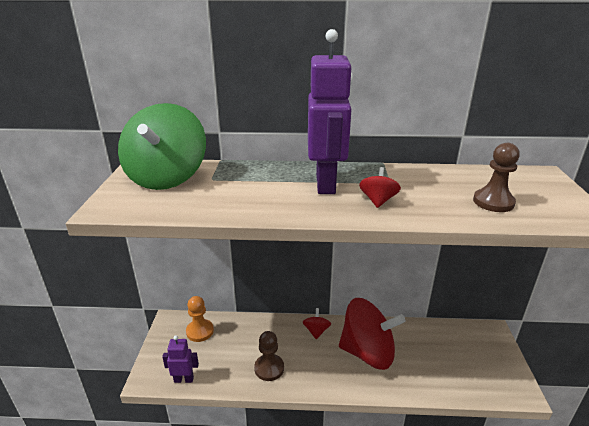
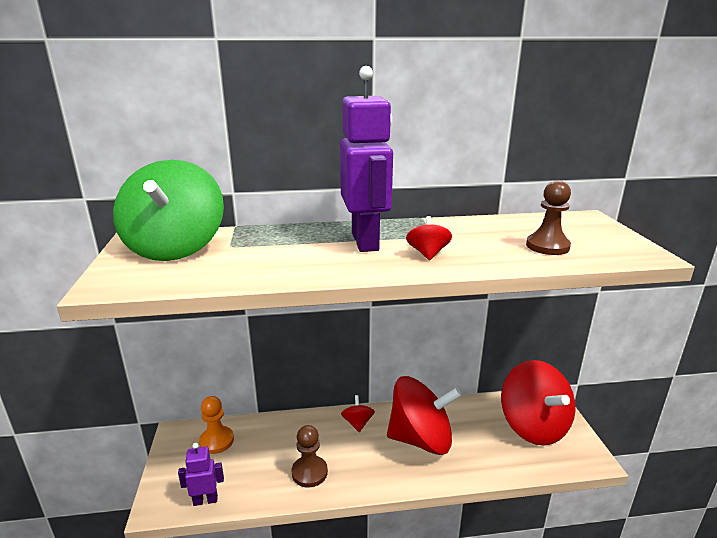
camera: 10 degrees left, 5 degrees down
none -> red spinning top [501,360,575,445]

